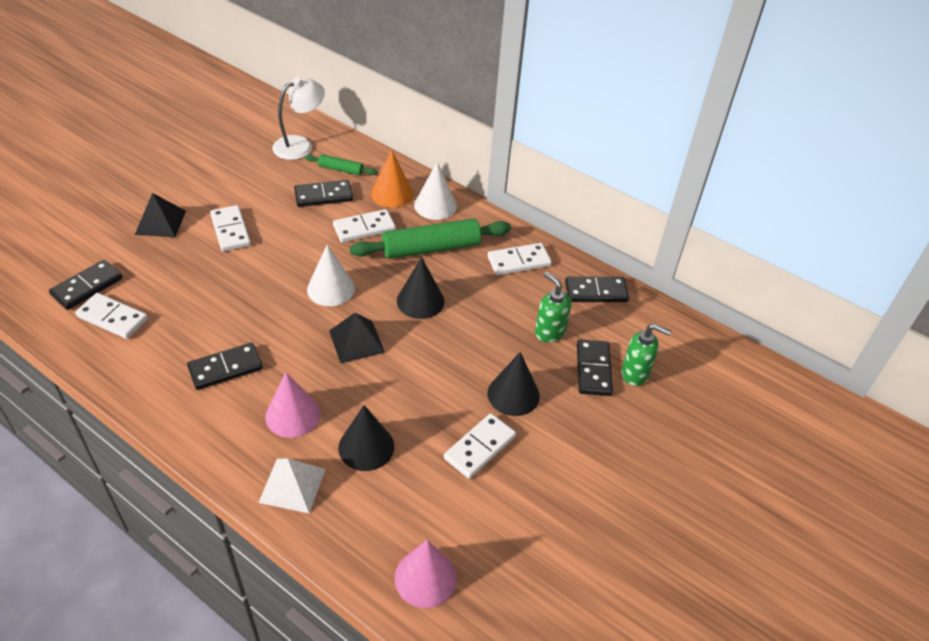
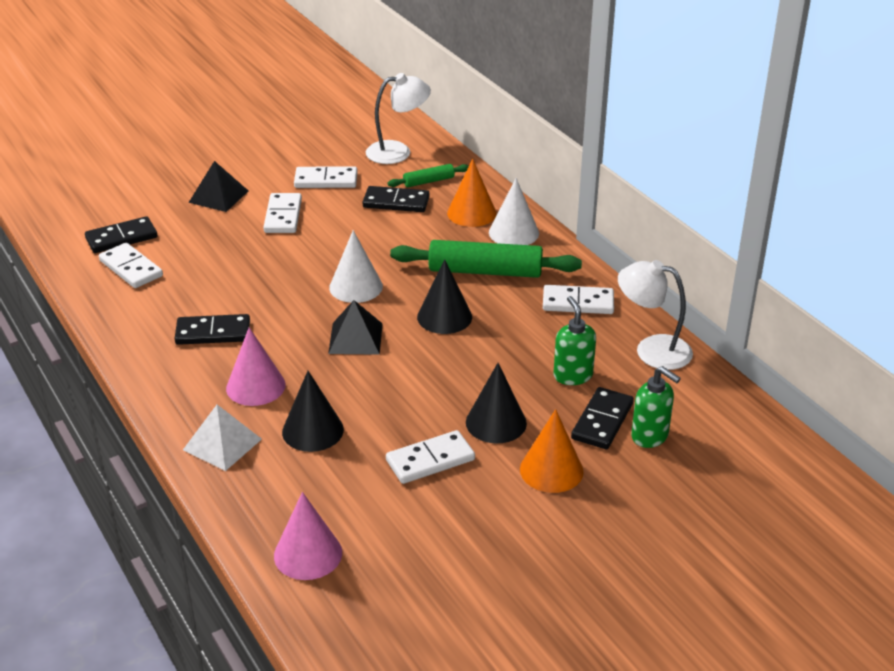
camera: 25 degrees right, 10 degrees down
green rolling pin [305,154,377,175] -> green rolling pin turned 60 degrees counterclockwise [388,164,469,187]
white domino [333,209,396,243] -> white domino moved to [294,167,357,188]
black domino [565,277,629,302] -> white lamp [618,260,693,370]
none -> orange cone [520,409,584,493]

